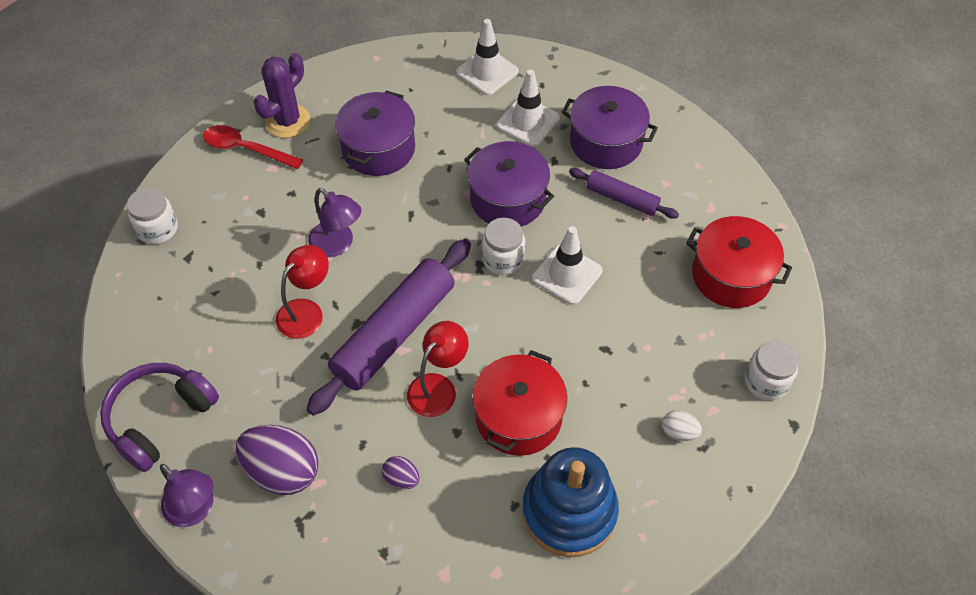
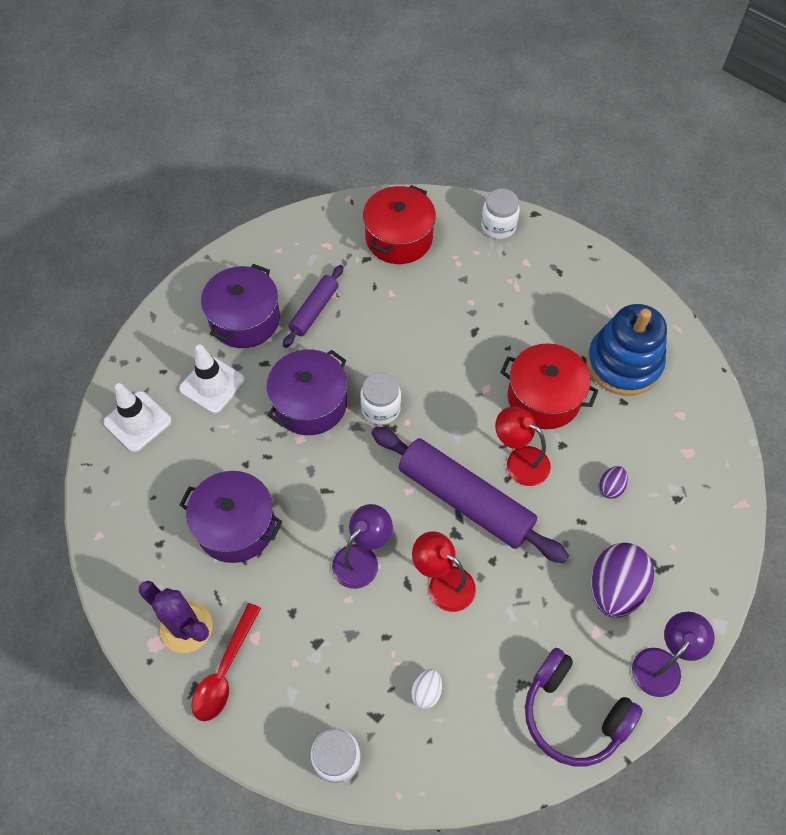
camera: 90 degrees left, 5 degrees up
white traffic cone [532,226,602,305] -> none
white egg [662,410,702,441] -> white egg moved to [411,669,442,709]

